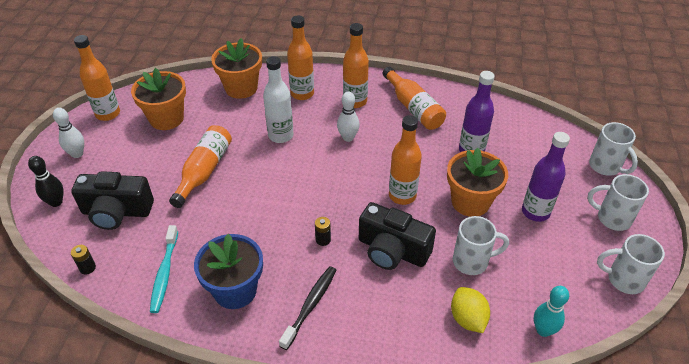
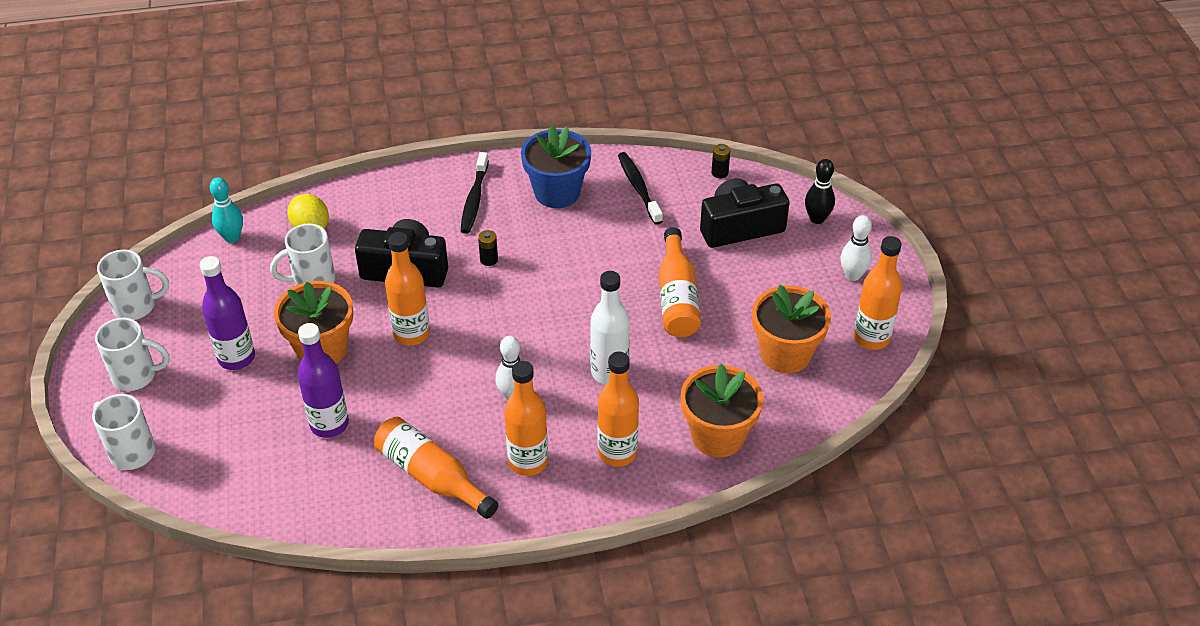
camera: 160 degrees right, 0 degrees up
turquoise toothbrush [150,225,178,313] -> black toothbrush [618,152,663,225]

